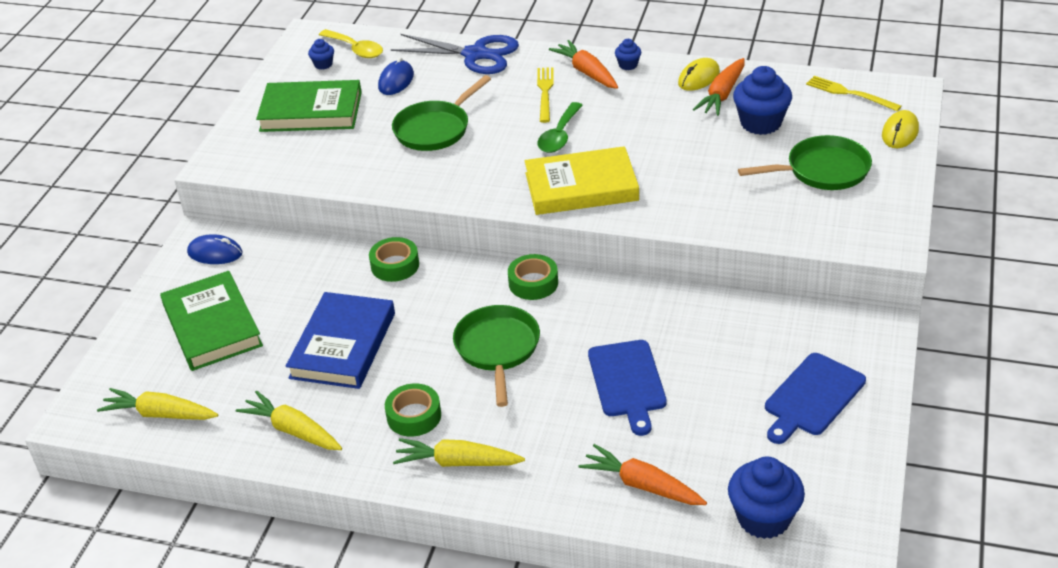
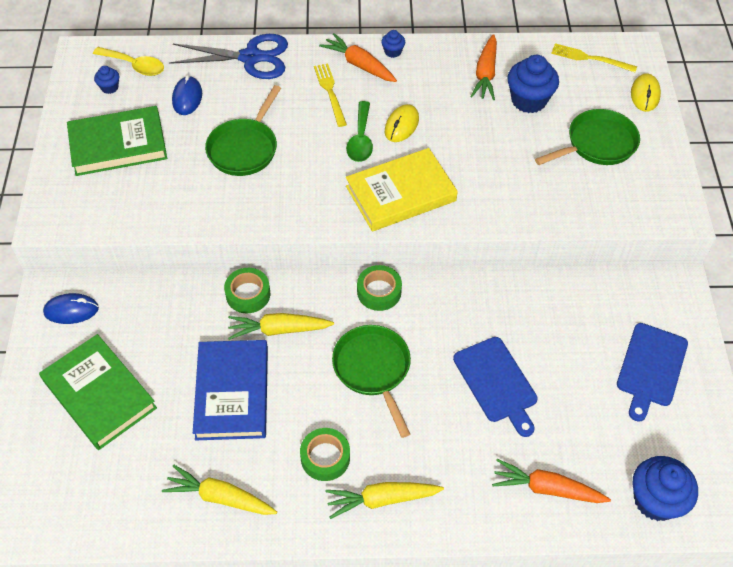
camera: 20 degrees left, 15 degrees up
yellow carrot [97,388,218,420] -> yellow carrot moved to [228,313,334,340]
yellow mouse [678,58,720,91] -> yellow mouse moved to [385,104,419,142]

